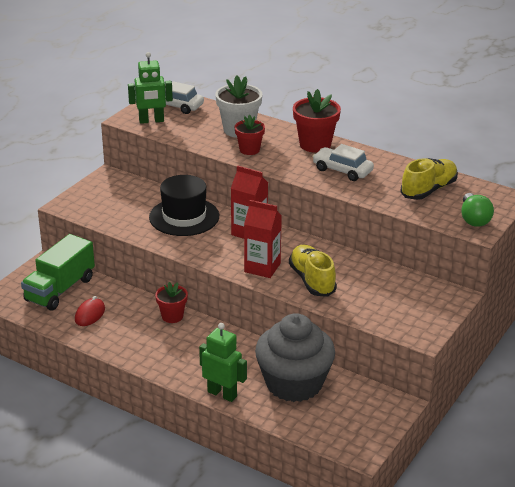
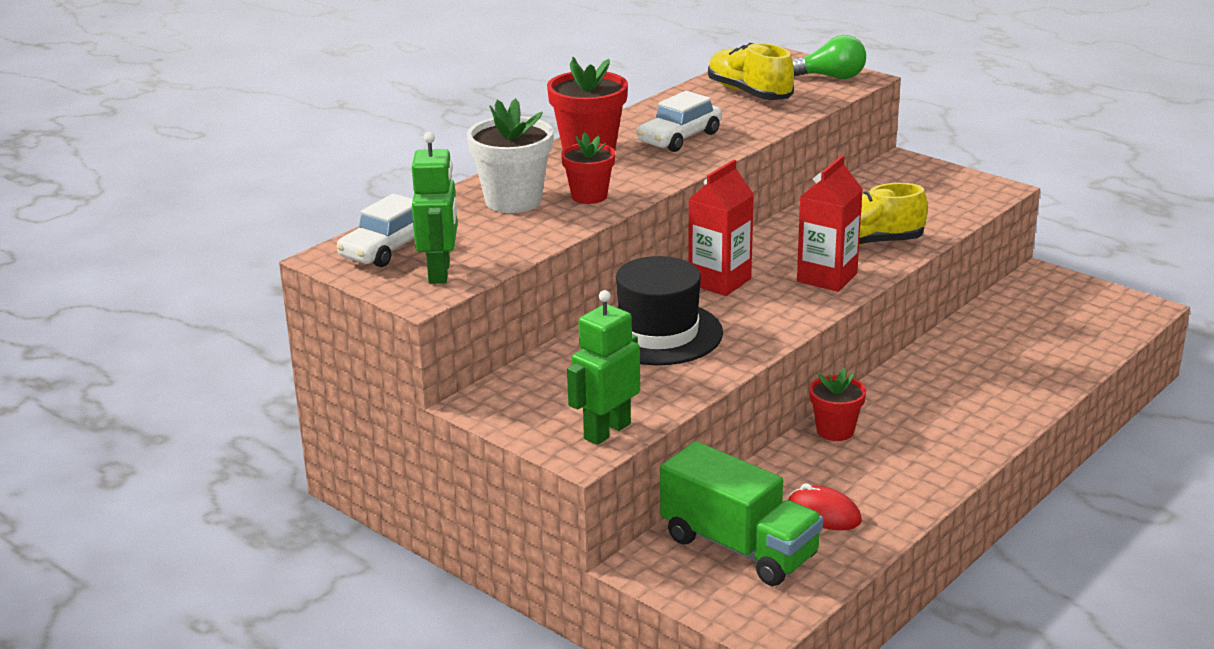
camera: 80 degrees left, 5 degrees down
green robot [199,323,247,402] -> green robot moved to [567,290,640,445]
grey cupcake [255,313,335,402] -> none

